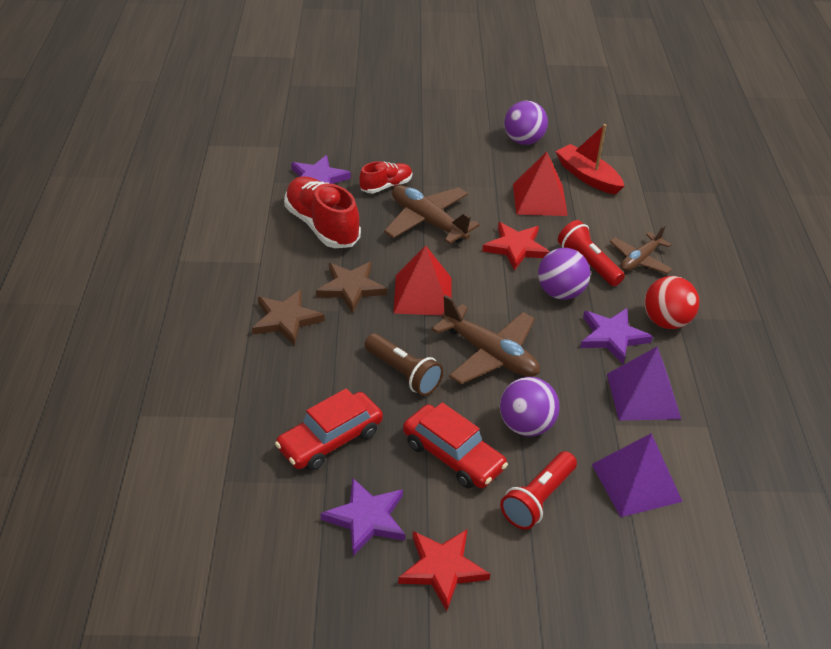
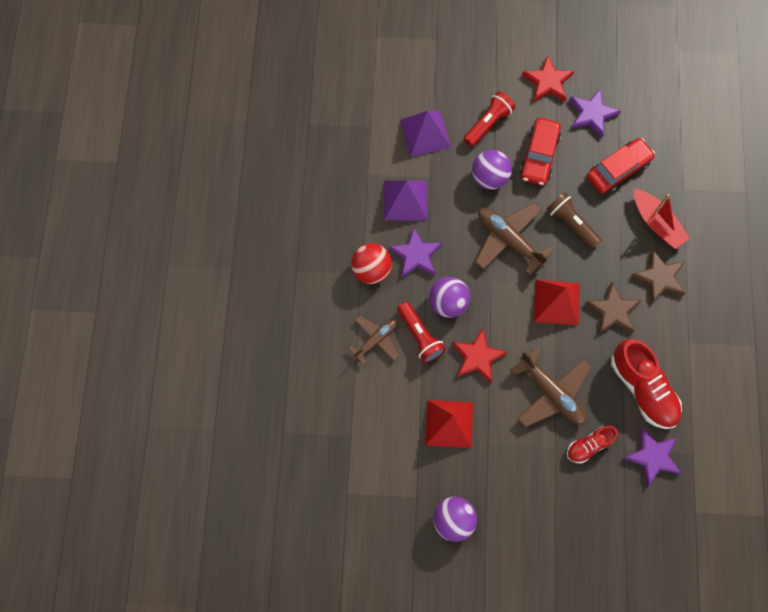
camera: 175 degrees left, 30 degrees up
red car [403,403,508,489] -> red car turned 120 degrees counterclockwise [519,118,561,185]
red boat [555,124,624,195] -> red boat moved to [634,189,690,249]

